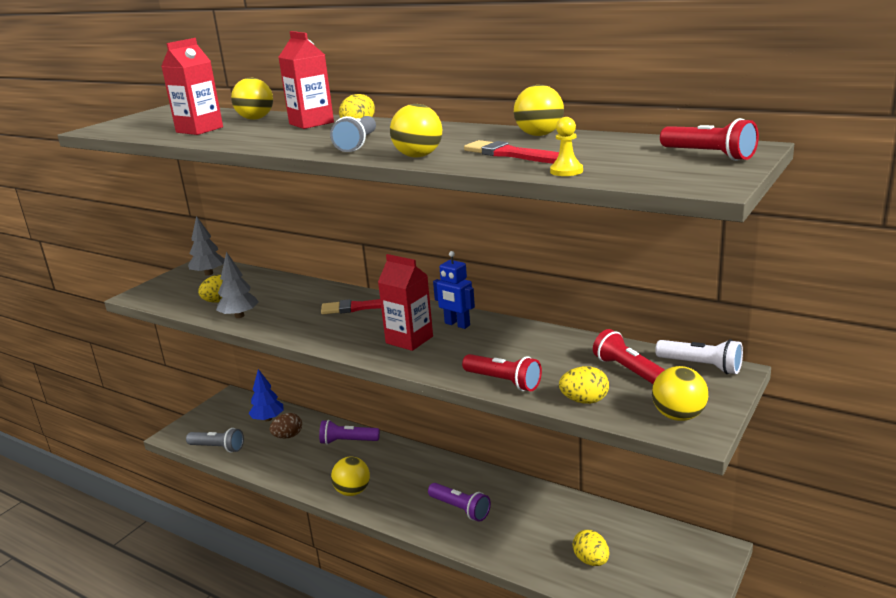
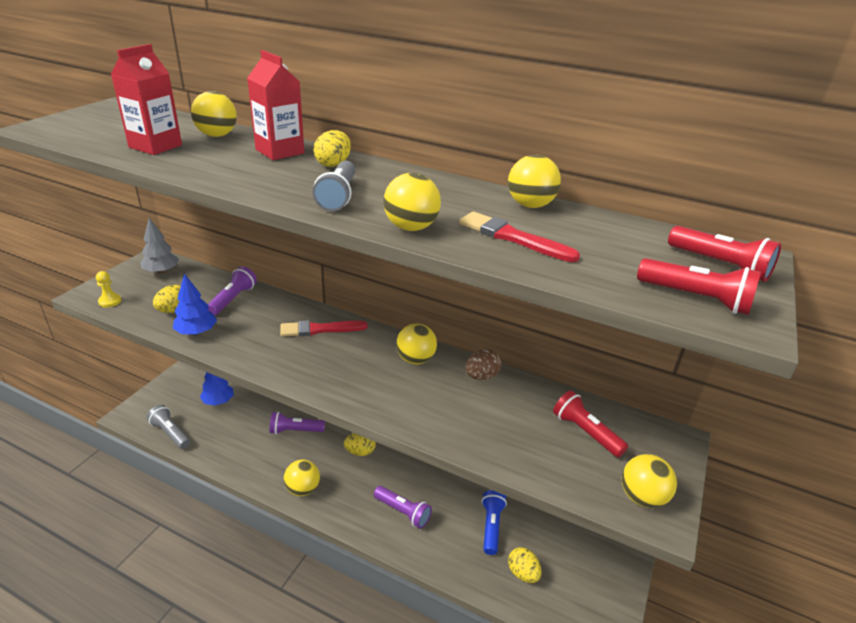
camera: 10 degrees left, 10 degrees up
grey flashlight [186,428,244,453] -> grey flashlight turned 150 degrees counterclockwise [147,405,190,449]
grey tree [216,252,259,318] -> blue tree [173,273,217,335]
brown egg [270,413,302,439] -> brown egg moved to [465,349,501,380]
red carton [378,254,433,351] -> none
blue robot [433,251,475,329] -> yellow ball [396,324,437,364]
red flashlight [462,354,542,391] -> red flashlight moved to [637,258,761,315]
yellow pawn [550,117,583,176] -> yellow pawn moved to [96,271,121,307]
yellow egg [559,366,609,404] -> yellow egg moved to [344,433,376,456]
white flashlight [655,339,743,374] -> none
none -> purple flashlight [208,266,257,315]
none -> blue flashlight [481,490,507,555]

